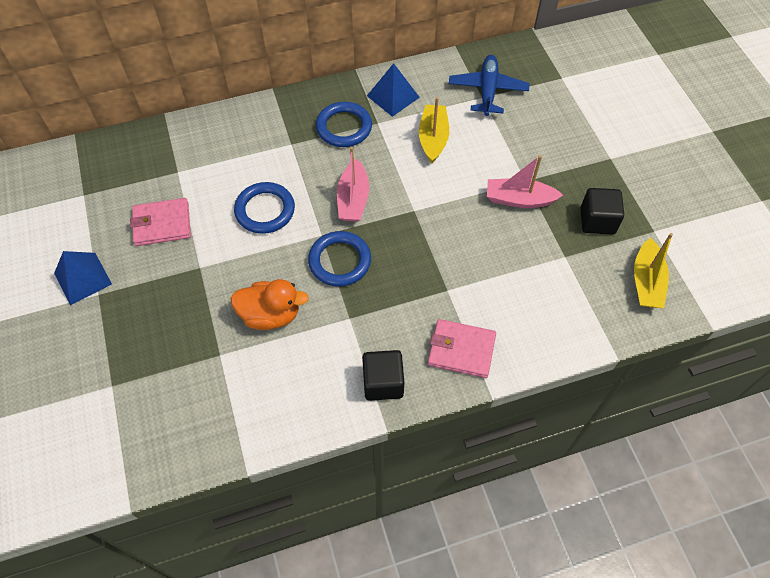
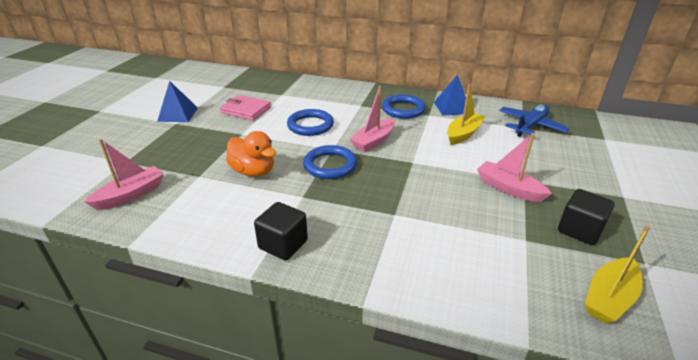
camera: 35 degrees right, 25 degrees down
pink wallet [428,319,496,378] -> none
none -> pink boat [85,139,164,210]

